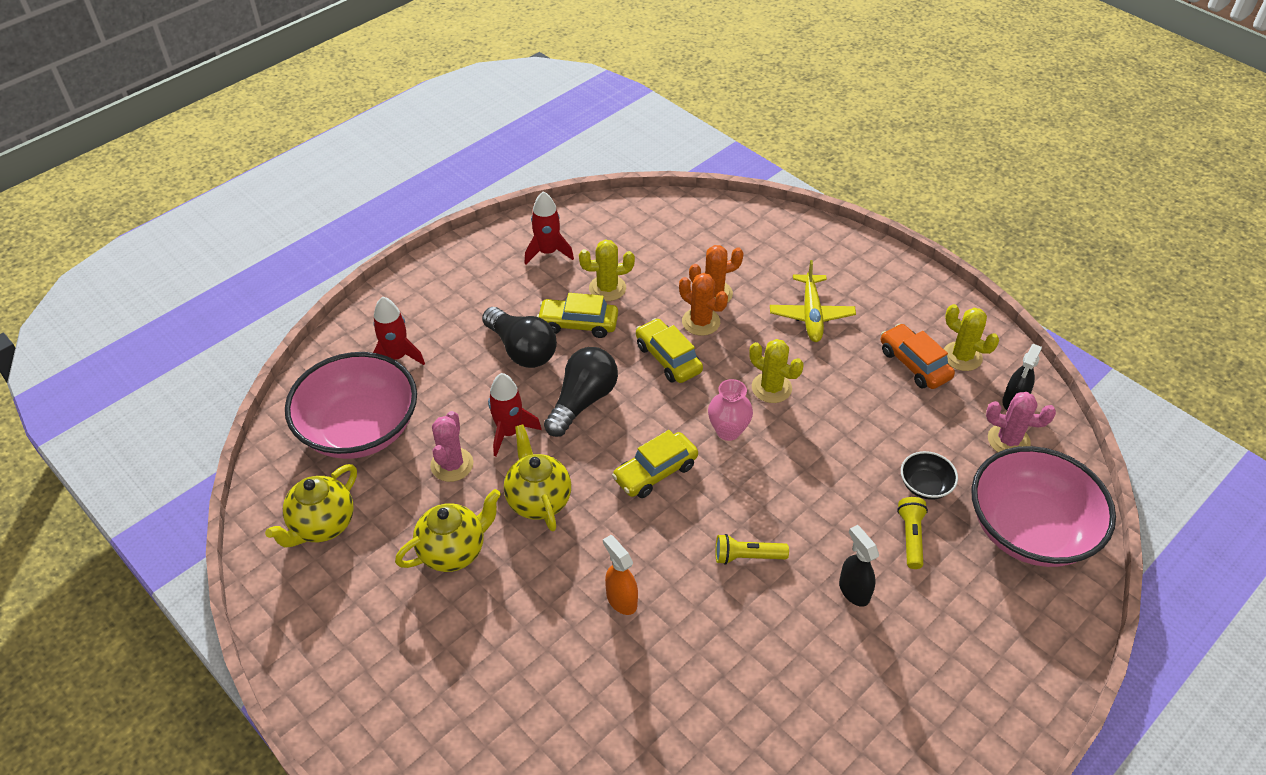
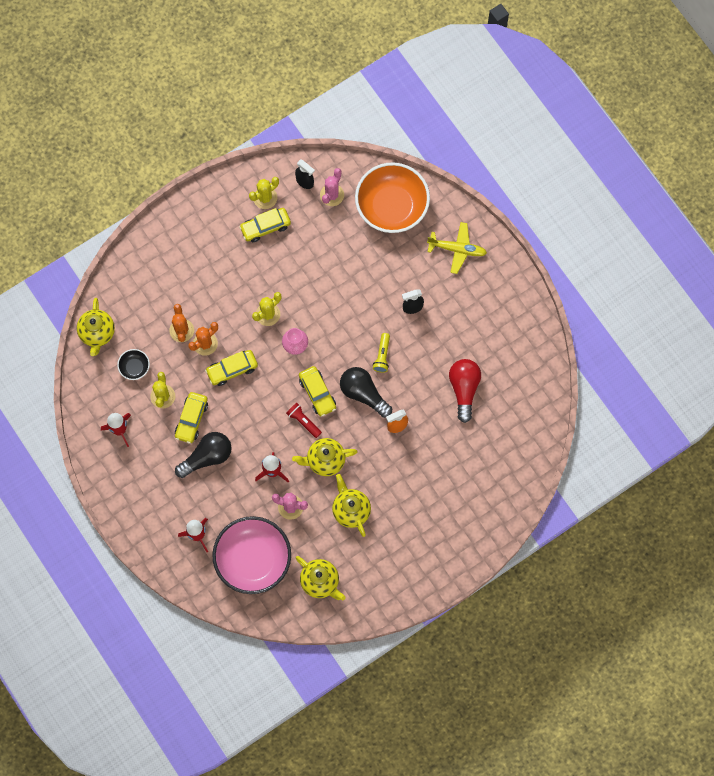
camera: 80 degrees left, 25 degrees up
black light bulb [544,347,618,437] -> black light bulb moved to [340,367,392,418]
yellow plane [770,260,856,342] -> yellow plane moved to [427,222,487,274]
orange car [881,323,955,389] -> yellow car [239,208,291,242]
yellow flashlight [897,497,928,569] -> none
black bowl [901,451,958,500] -> black bowl moved to [117,349,150,380]
pink bowl [971,446,1116,567] -> orange bowl [355,162,430,233]
none -> yellow teapot [77,298,115,356]
none -> red flashlight [286,403,322,438]
none -> red light bulb [449,359,481,423]

